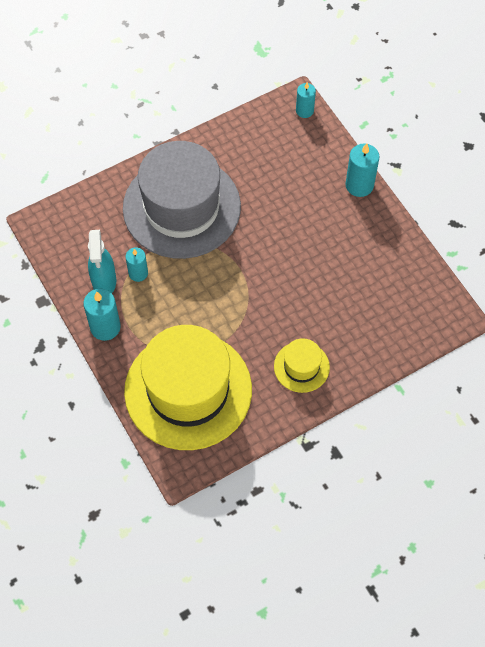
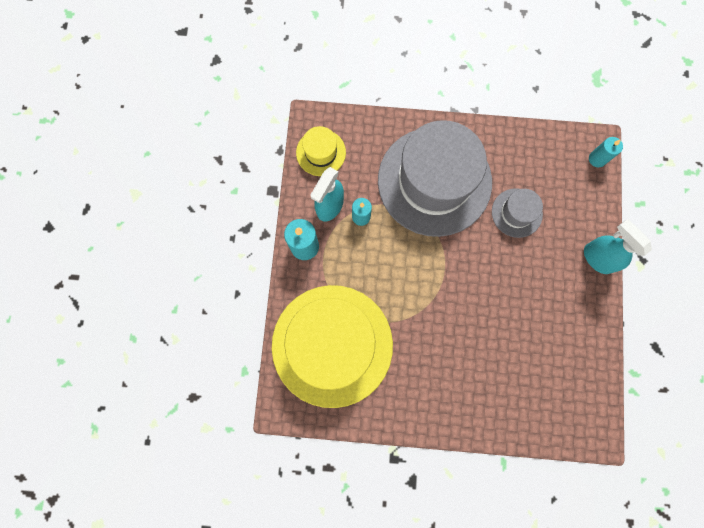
camera: 35 degrees right, 15 degrees up
yellow hat [274,338,330,393] -> yellow hat moved to [296,126,346,176]
turquoise candle [345,143,380,197] -> turquoise spray bottle [584,219,652,274]
none -> grey hat [492,188,543,238]

